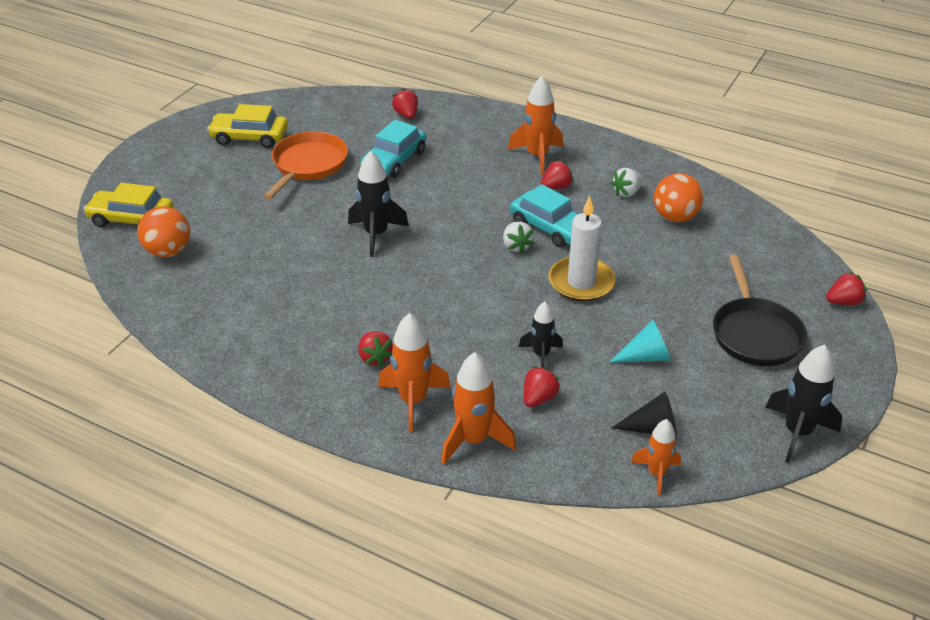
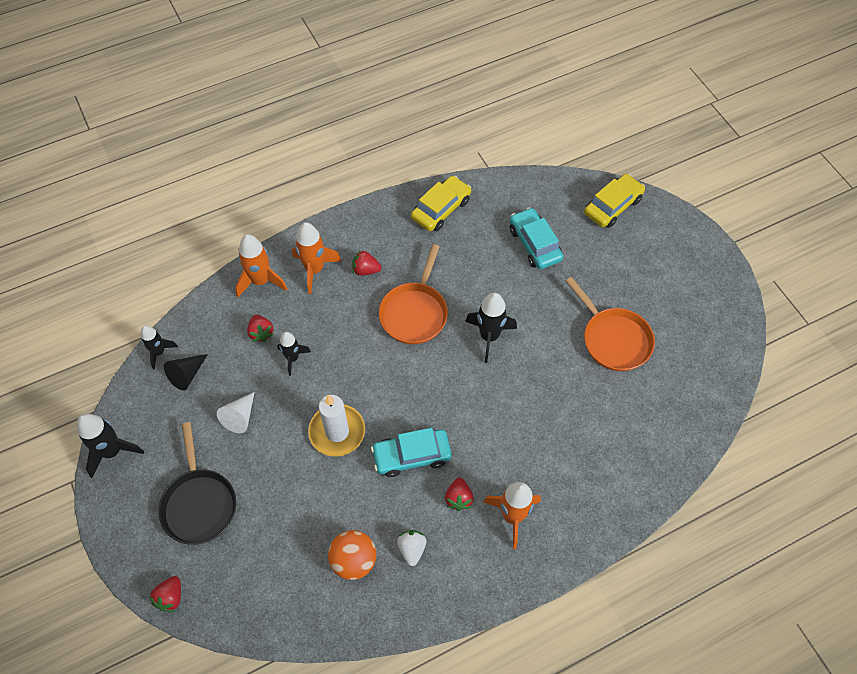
camera: 125 degrees right, 20 degrees up
orange ball [138,206,190,257] -> none
yellow car [207,104,288,148] -> yellow car moved to [411,176,471,231]
turquoise car [360,120,426,178] -> turquoise car moved to [510,207,563,269]
red strawberry [392,89,418,119] -> none
white strawberry [503,222,534,254] -> none
turquoise cone [609,320,671,363] -> white cone [217,392,255,433]
orange rocket [631,419,681,496] -> black rocket [141,326,178,370]
black pan [713,254,807,366] -> black pan turned 135 degrees counterclockwise [158,422,236,545]
none -> orange pan [379,244,448,344]

